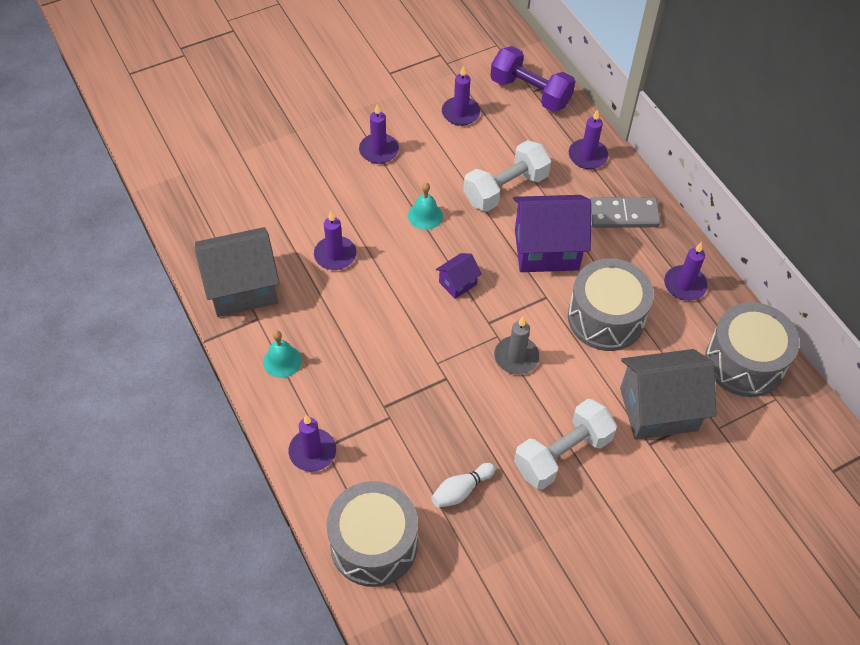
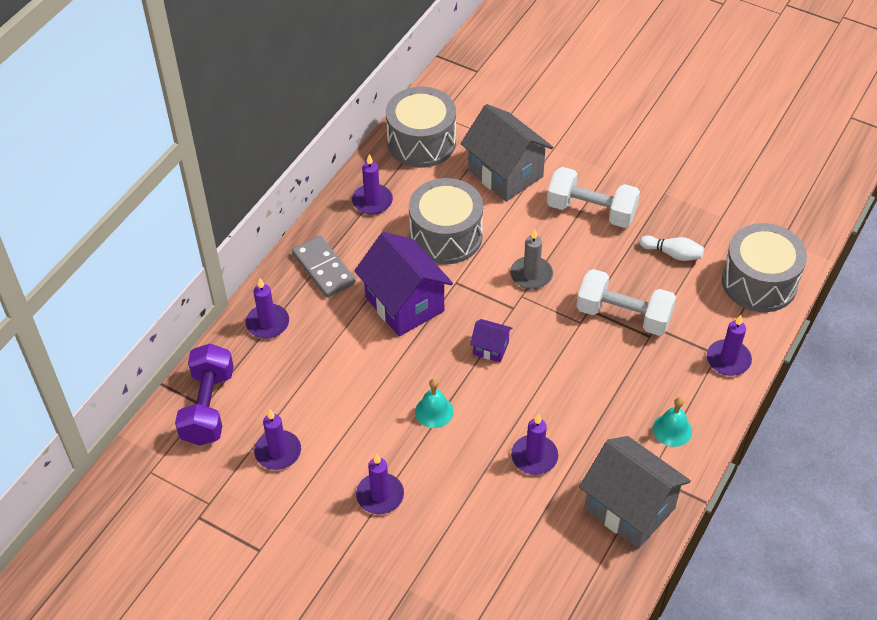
camera: 120 degrees left, 5 degrees down
white dumbbell [463,140,551,212] -> white dumbbell moved to [577,269,676,336]

